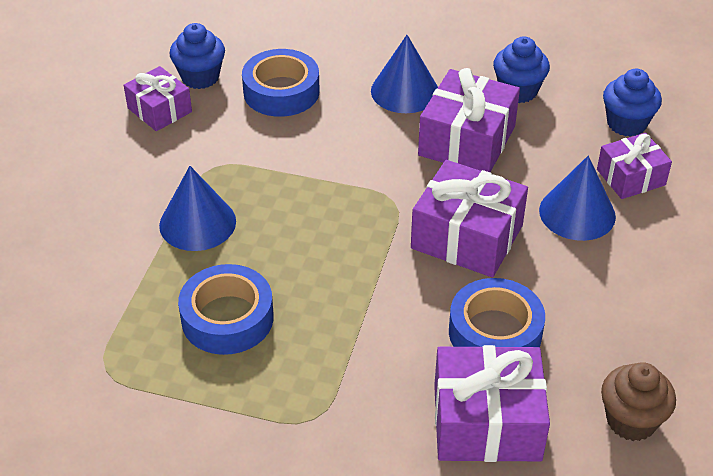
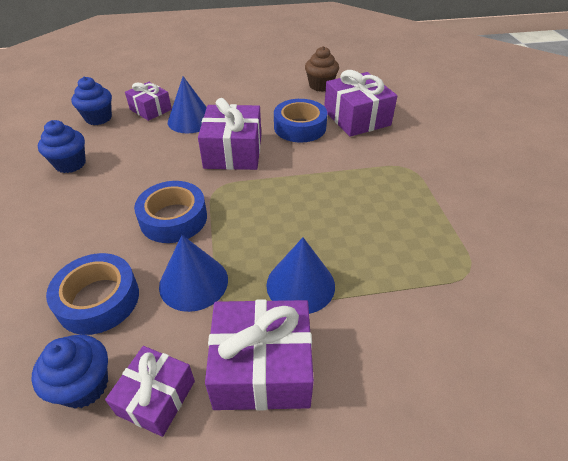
camera: 115 degrees left, 0 degrees up
blue tape [178,264,274,355] -> blue tape moved to [134,181,207,243]
blue cone [371,35,438,113] -> blue cone moved to [159,235,228,312]
purple gift [418,68,520,172] -> purple gift moved to [205,299,314,411]

